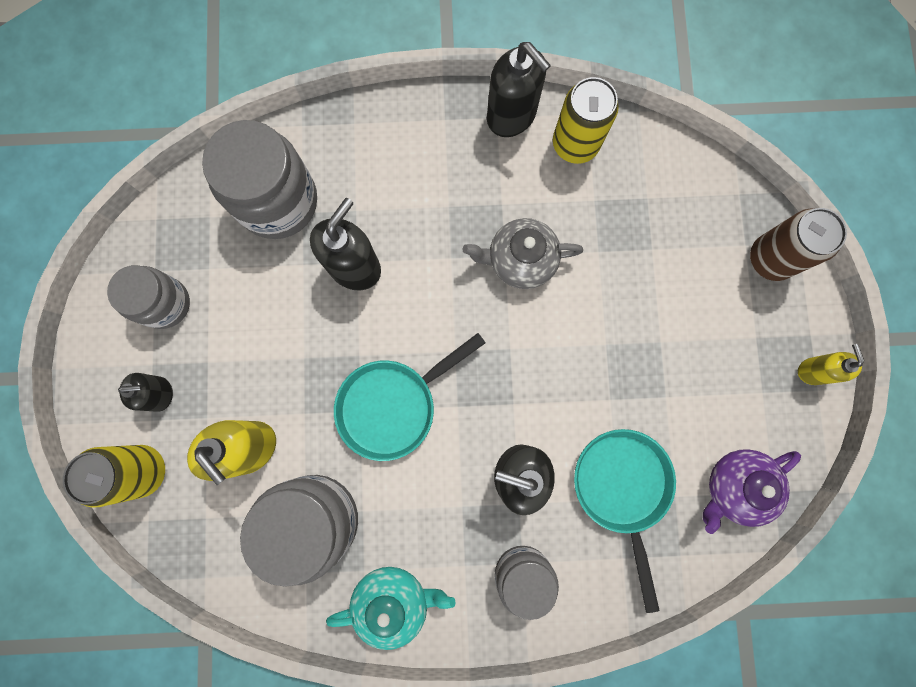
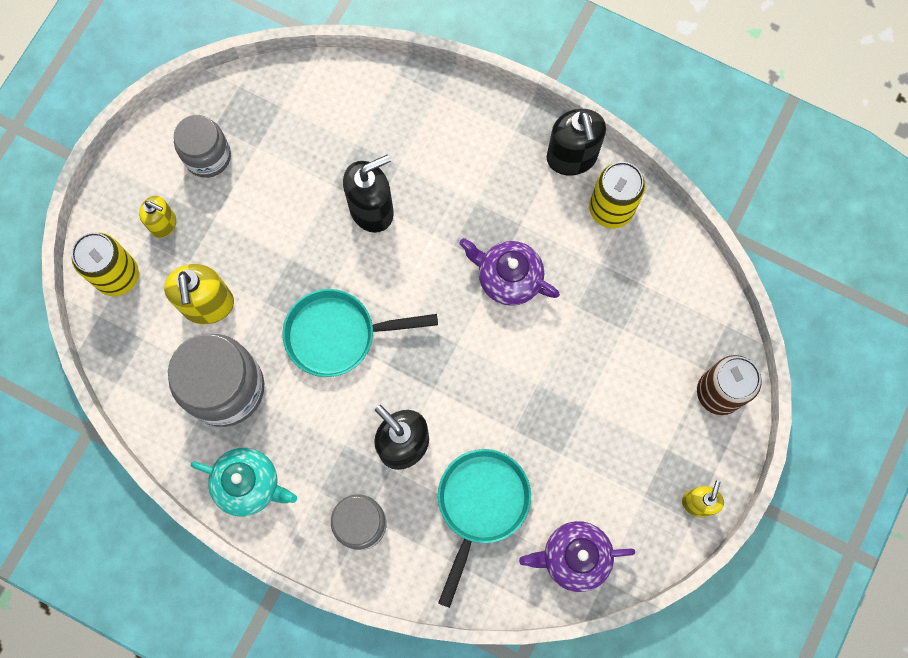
camera: 30 degrees right, 5 degrees down
black soap dispenser [118,373,173,412] -> yellow soap dispenser [139,196,176,238]
grey jar [202,120,317,239] -> none
grey teapot [463,218,583,289] -> purple teapot [459,238,560,306]

